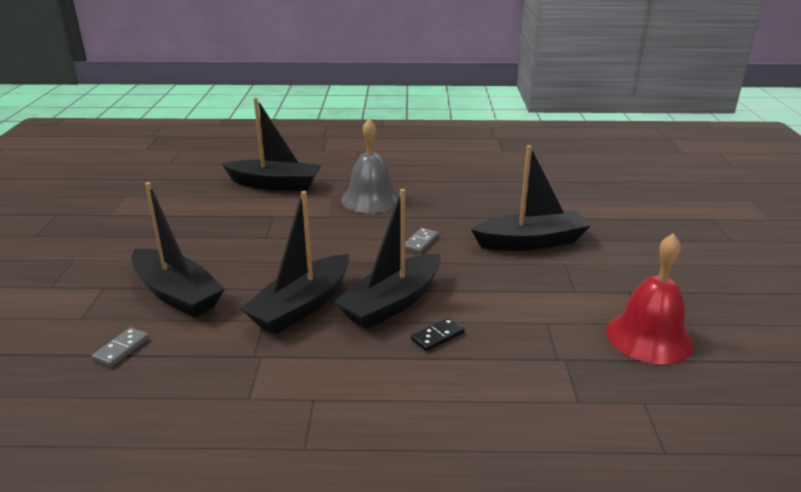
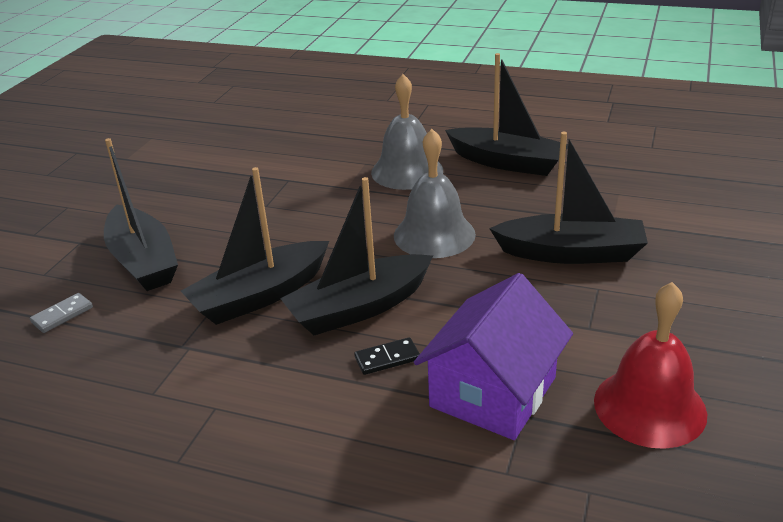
camera: 20 degrees right, 5 degrees up
black boat [222,98,322,191] -> black boat moved to [445,53,568,176]
grey domino [405,228,438,253] -> grey bell [394,129,476,258]
none -> purple house [414,273,573,440]

